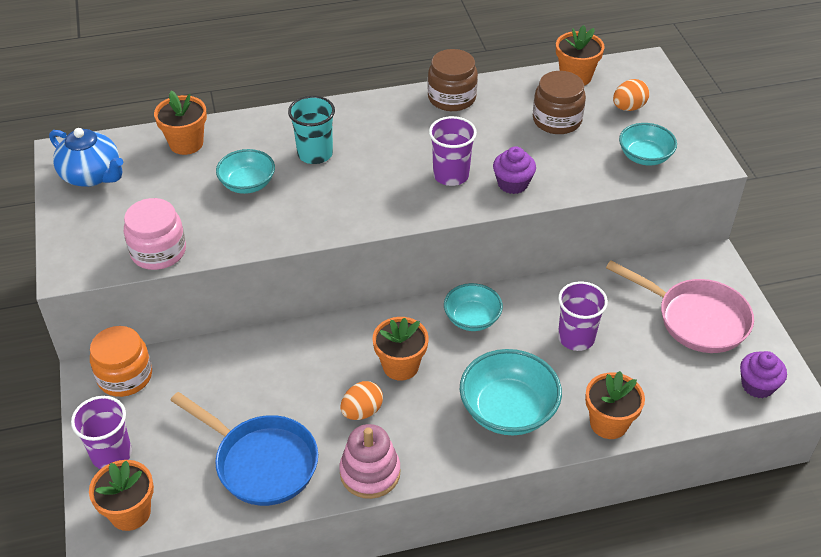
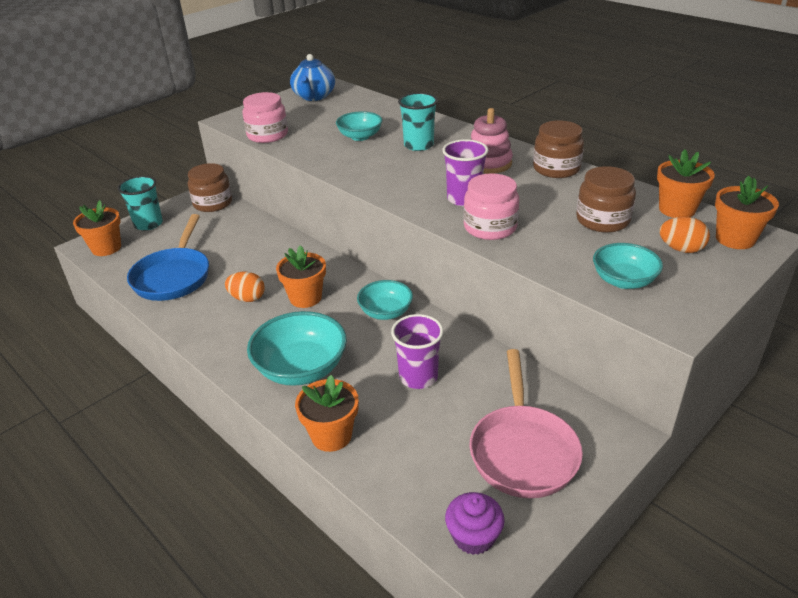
camera: 60 degrees right, 10 degrees down
purple cup [71,396,132,469] -> turquoise cup [118,176,163,230]
orange jar [90,326,152,397] -> brown jar [188,163,232,212]
orange flower pot [154,91,207,155] -> orange flower pot moved to [715,175,779,249]
pink stacking toy [339,424,401,499] -> pink stacking toy moved to [470,108,513,174]
purple cupcake [493,146,536,194] -> pink jar [463,173,519,240]

